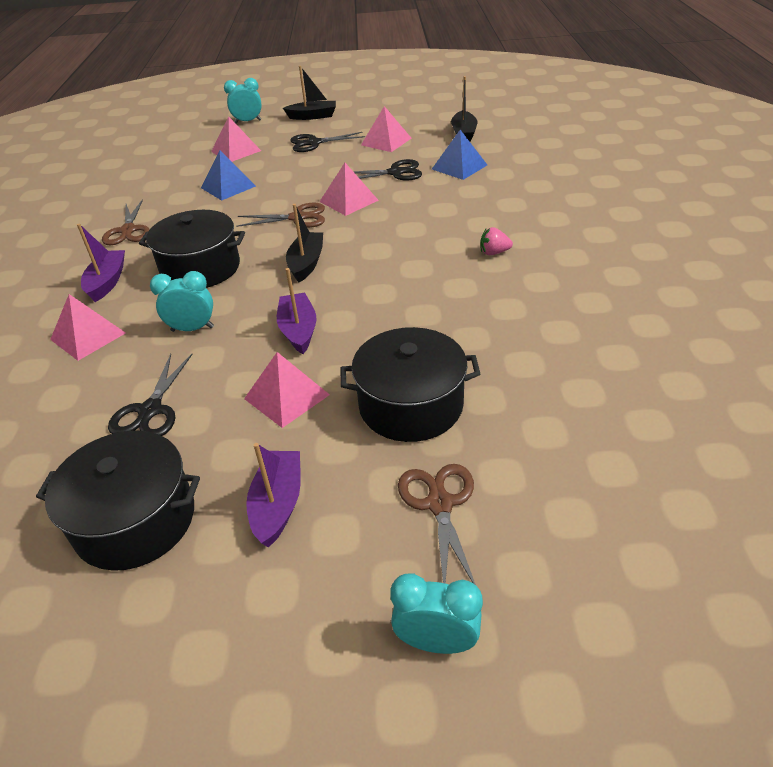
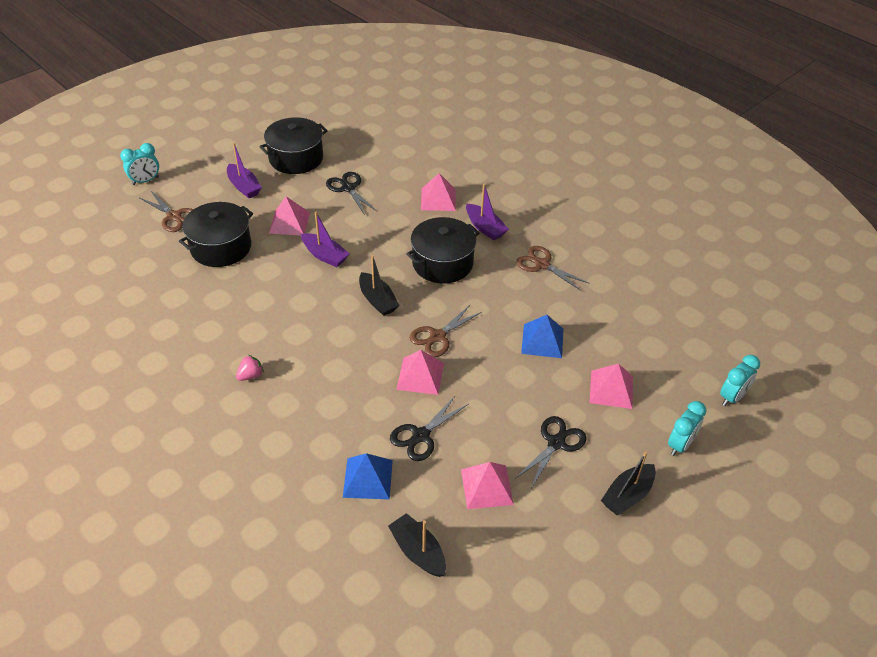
camera: 135 degrees right, 5 degrees up
turquoise clock [150,271,214,332] -> turquoise clock moved to [720,355,760,406]

